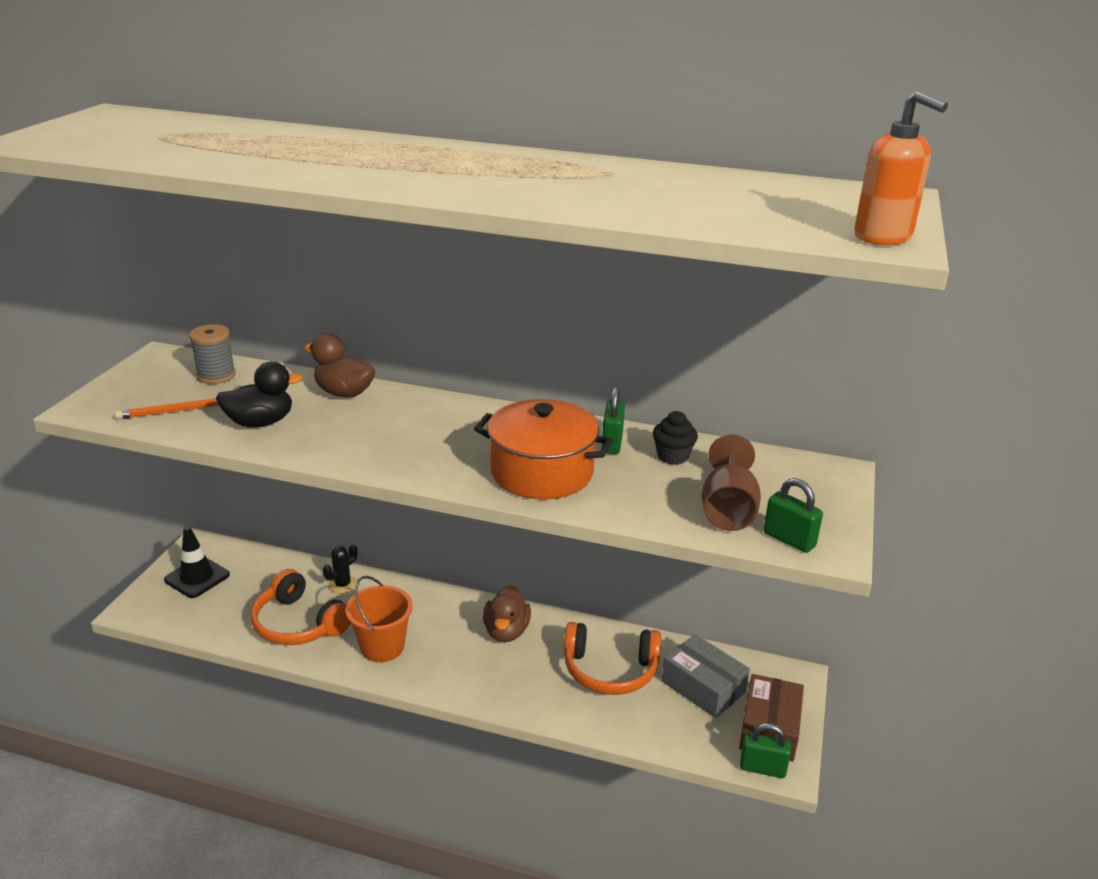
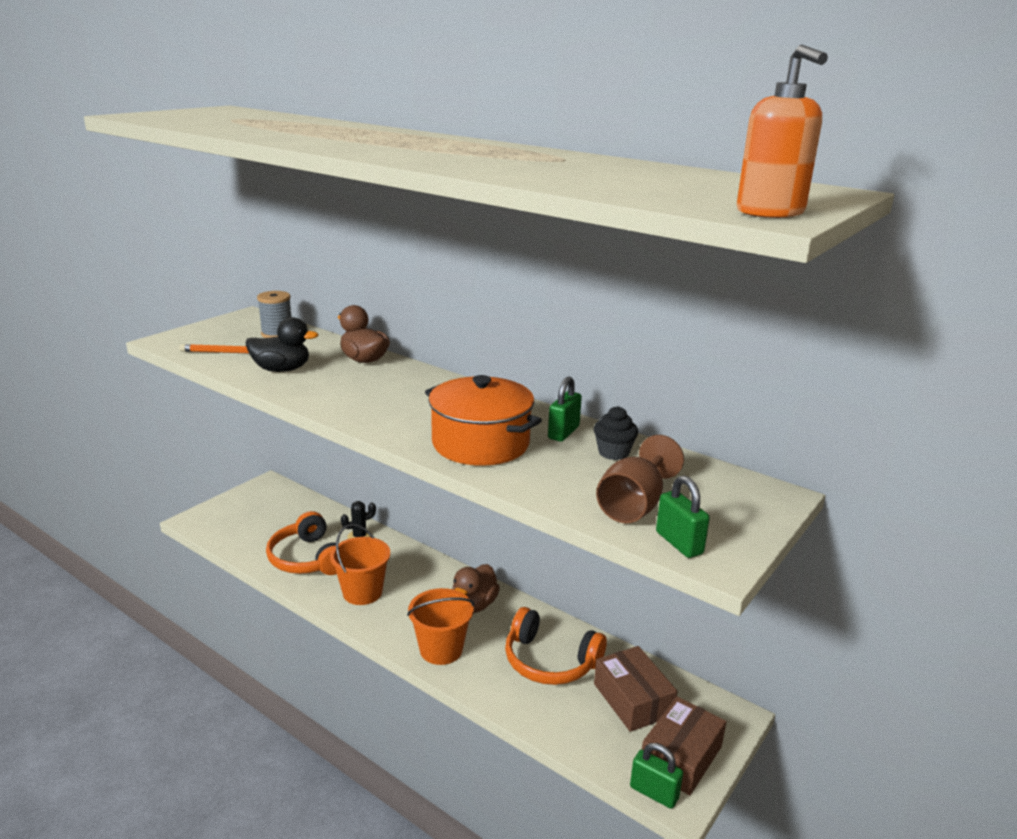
camera: 20 degrees right, 5 degrees down
black traffic cone [164,526,230,598] -> none
grey box [661,634,750,718] -> brown box [594,646,677,732]
none -> orange bucket [407,588,474,665]

